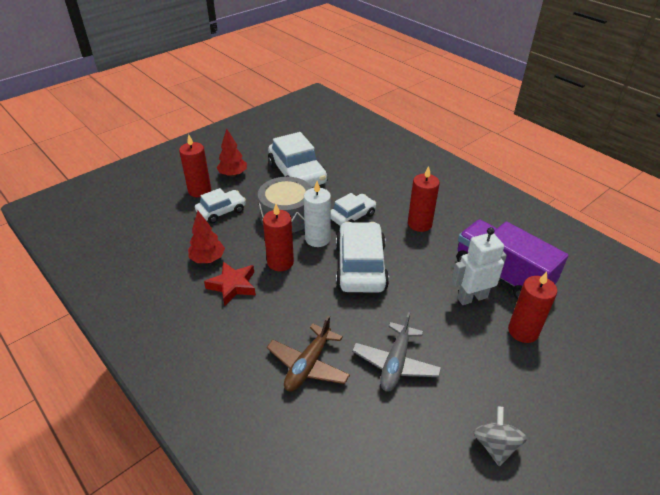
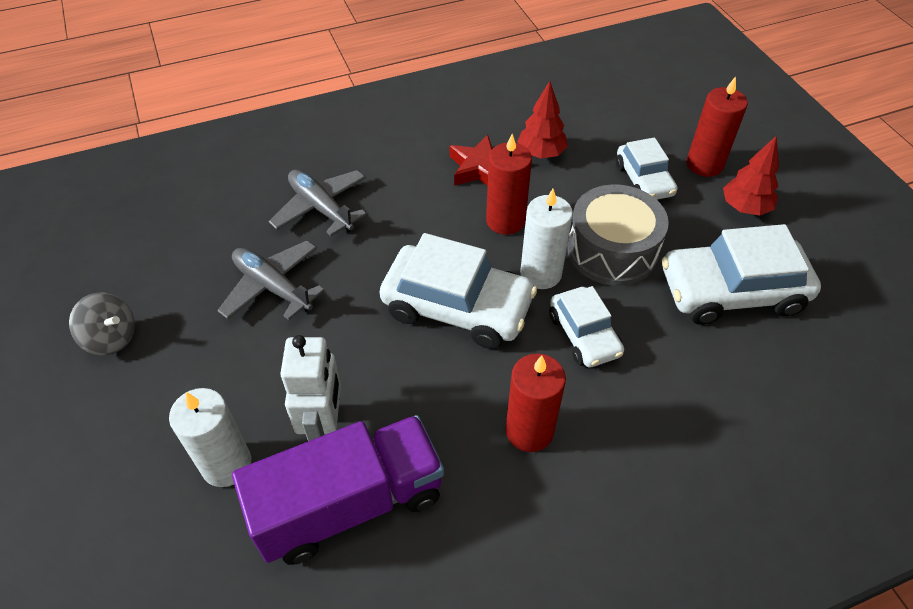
camera: 110 degrees right, 10 degrees up
brown plane [267,316,350,391] -> grey plane [269,170,367,236]
red candle [508,272,557,343] -> white candle [169,388,251,487]

